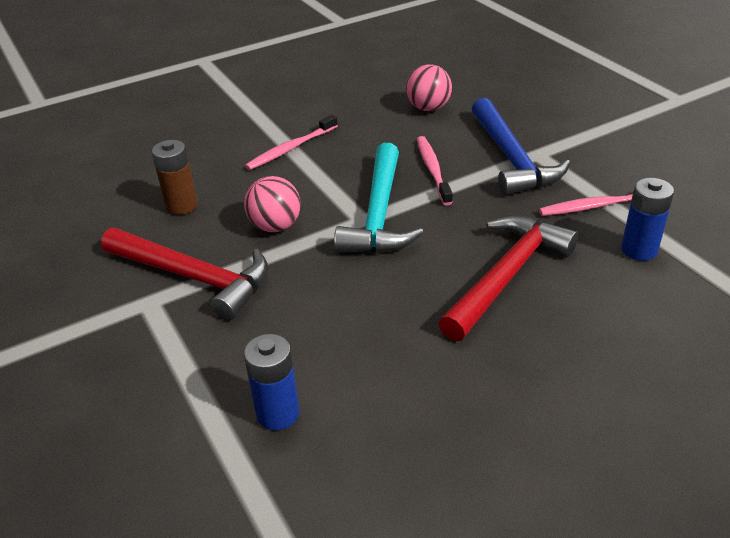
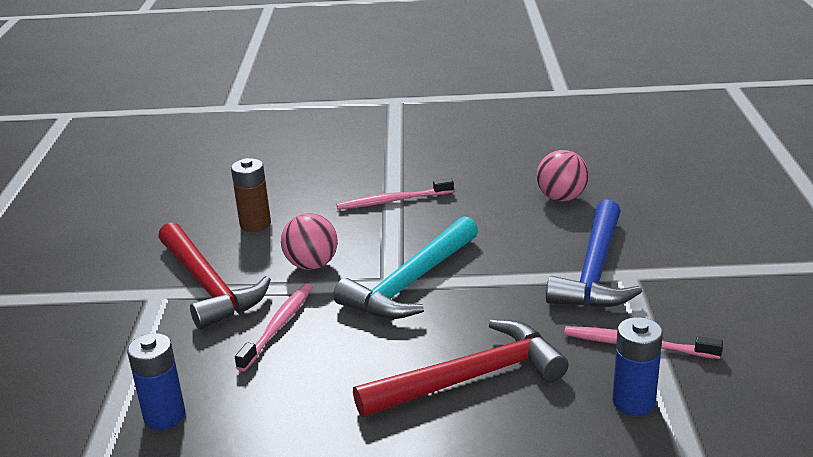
camera: 30 degrees right, 10 degrees down
pink toothbrush [417,136,453,205] -> pink toothbrush moved to [235,283,313,371]

